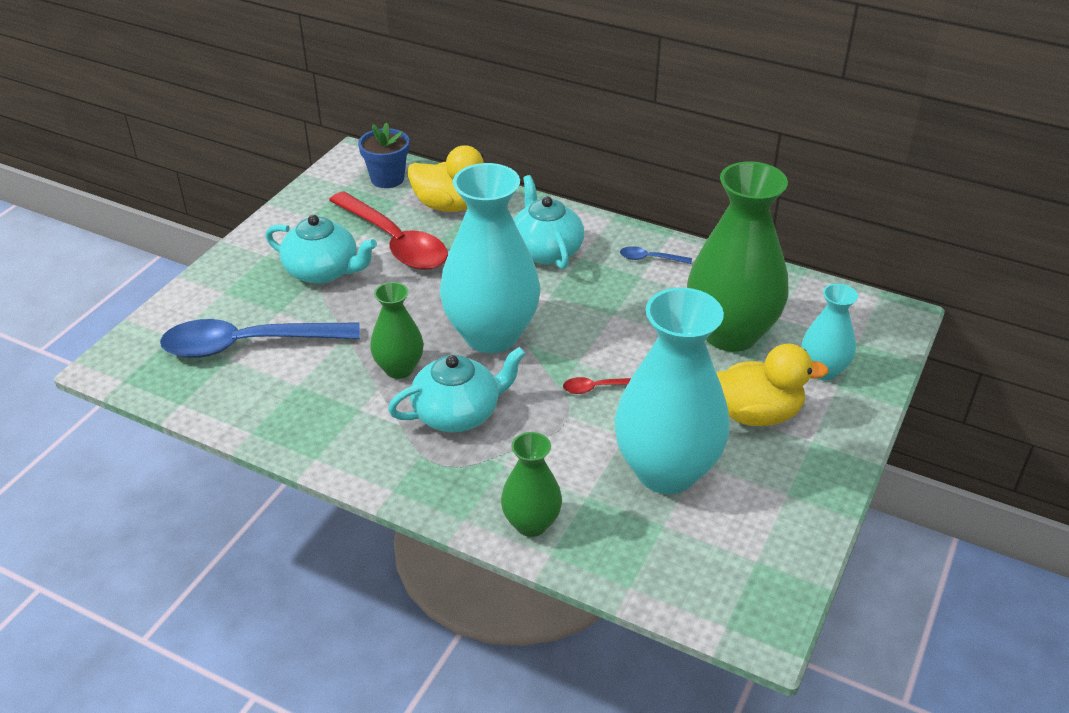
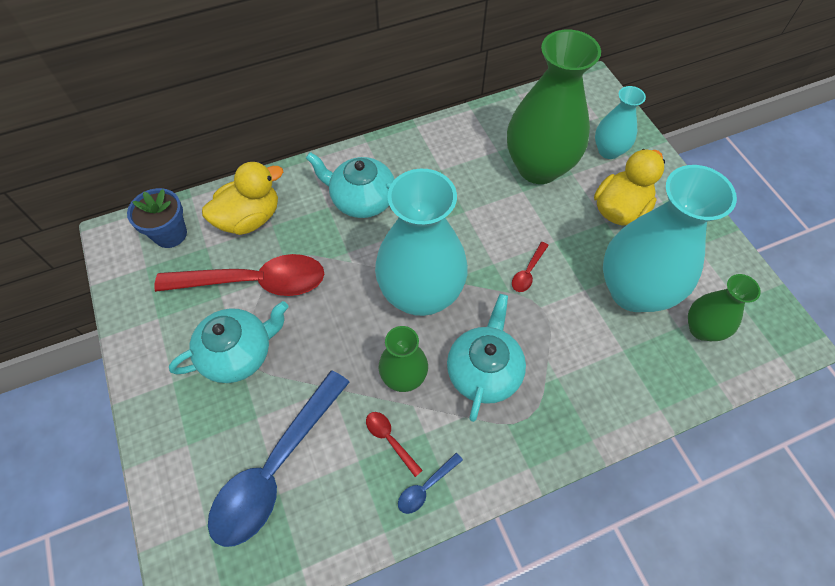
camera: 50 degrees left, 20 degrees up
green vase [501,432,562,537] -> green vase moved to [688,274,761,341]
blue spoon [620,246,692,264] -> blue spoon moved to [398,453,463,514]
none -> red spoon [366,412,423,477]

